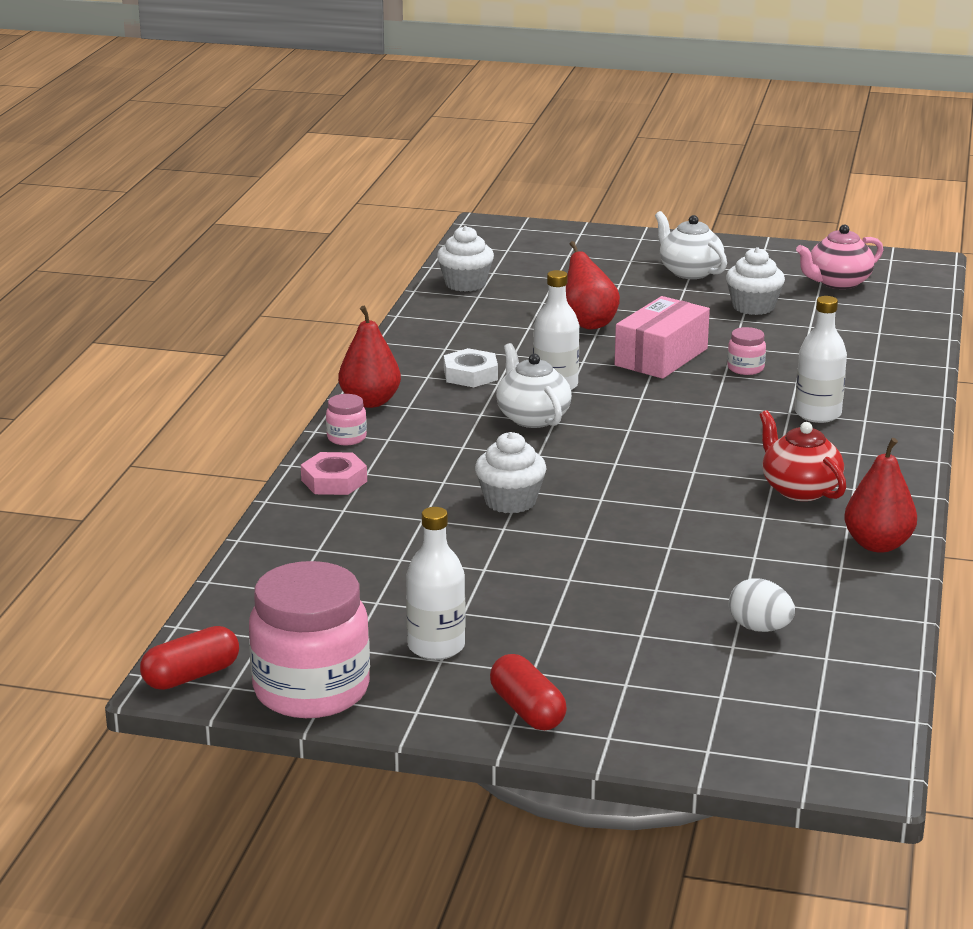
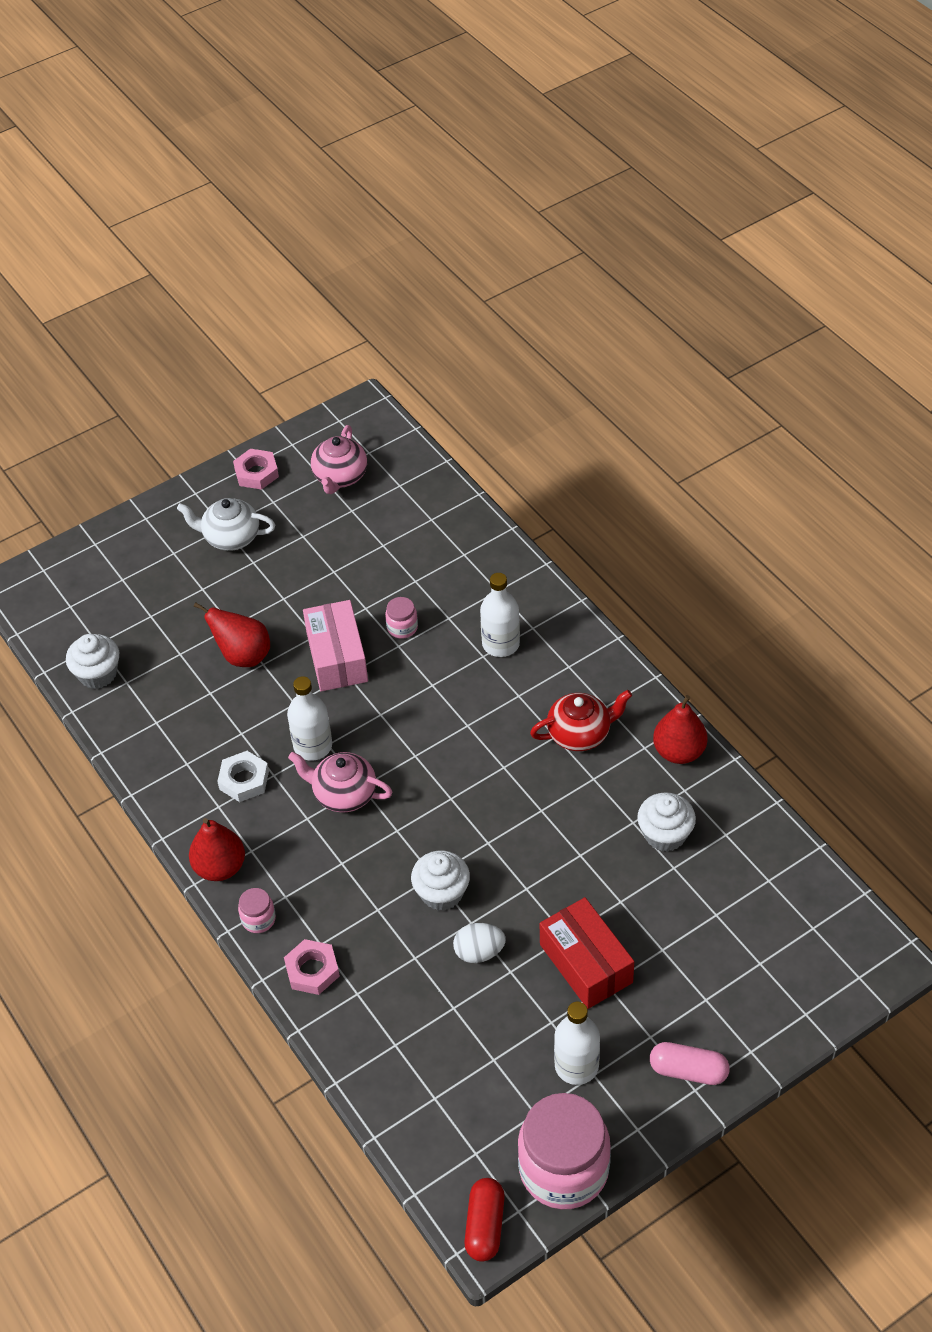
camera: 45 degrees left, 25 degrees up
red capsule [490,654,567,730] -> pink capsule [650,1042,730,1085]
white teapot [496,343,572,428] -> pink teapot [288,752,393,812]
white cupcake [726,247,785,315] -> white cupcake moved to [637,792,696,852]
white egg [729,579,795,632] -> white egg moved to [453,923,506,963]
red teapot [759,410,846,501] -> red teapot turned 150 degrees clockwise [530,690,632,751]
none -> pink nut [233,449,279,490]
none -> red box [540,897,634,1009]

